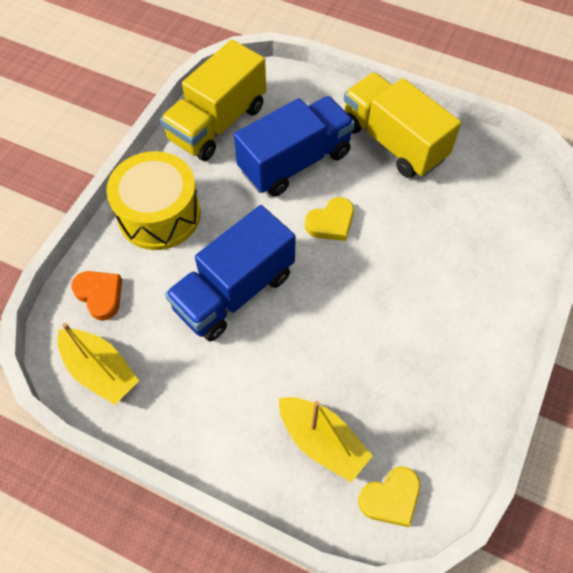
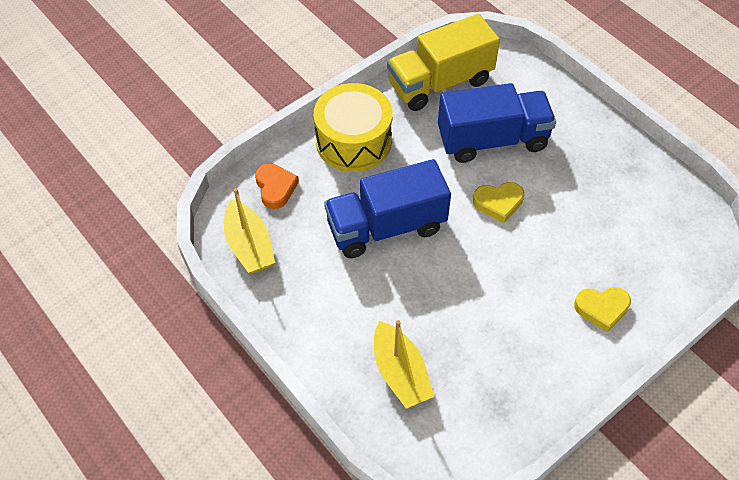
camera: 25 degrees right, 5 degrees down
yellow truck [344,72,461,178] -> none
yellow heart [358,466,420,527] -> yellow heart moved to [574,287,631,332]

